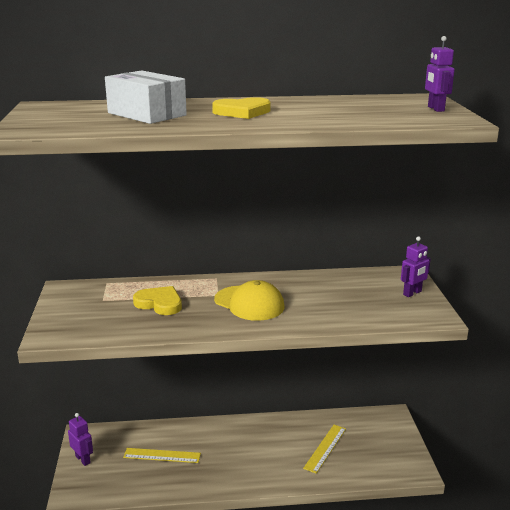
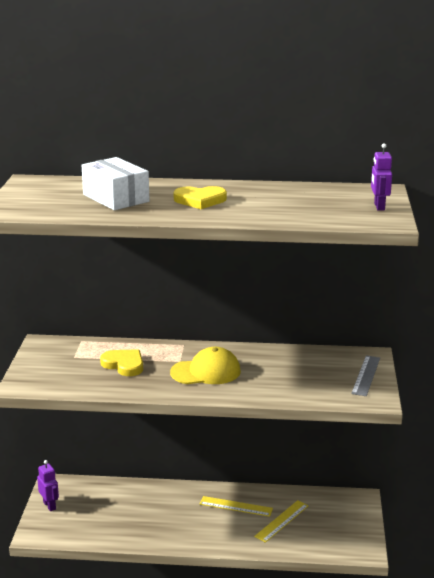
camera: 10 degrees right, 0 degrees up
yellow ruler [123,448,201,463] -> yellow ruler moved to [200,496,273,517]
yellow cap [214,280,284,321] -> yellow cap turned 60 degrees counterclockwise [170,347,241,384]
purple robot [401,236,431,297] -> grey ruler [351,356,380,396]

